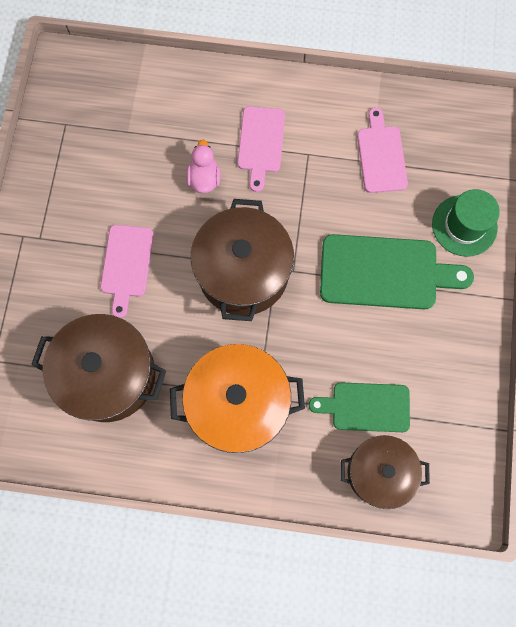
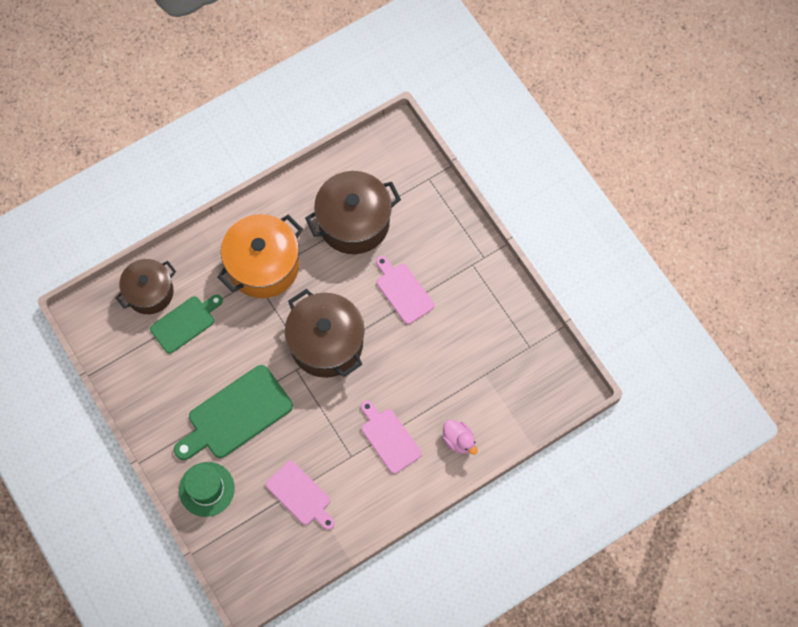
camera: 140 degrees right, 5 degrees down
pink duck [186,140,221,193] -> pink duck moved to [442,420,478,455]

